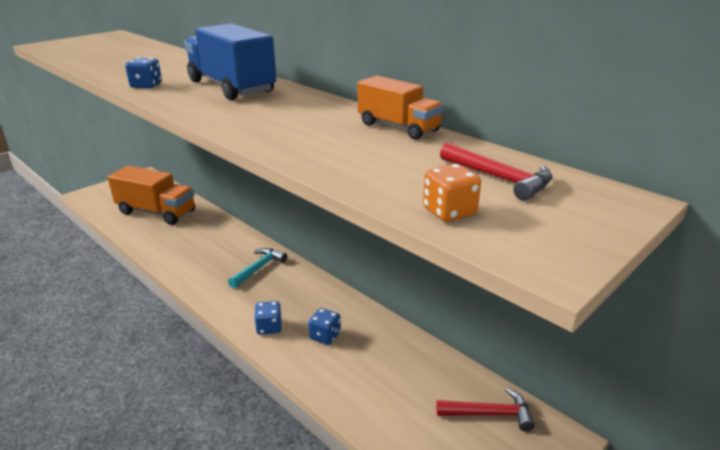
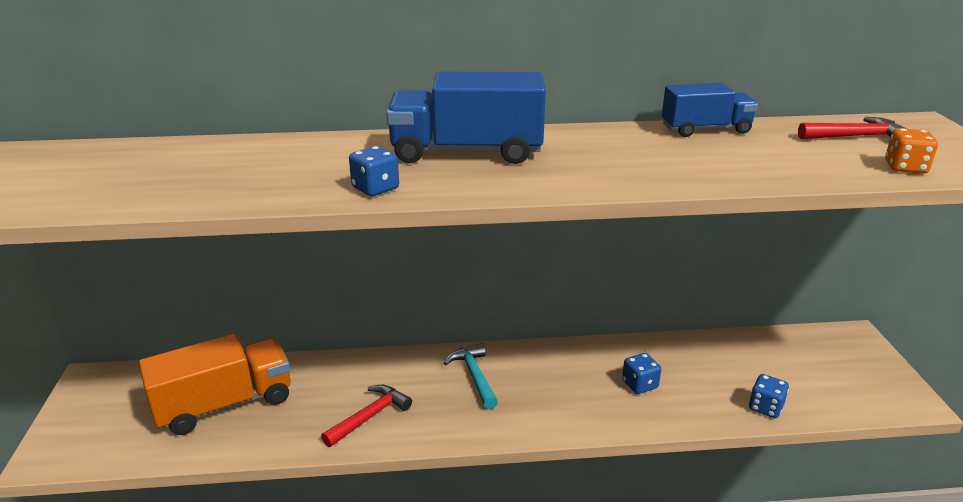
camera: 50 degrees left, 0 degrees up
blue dice [254,301,281,335] -> blue dice moved to [749,374,789,418]
orange truck [358,76,444,140] -> blue truck [662,83,758,137]
red hammer [436,388,535,432] -> red hammer moved to [321,385,412,447]

